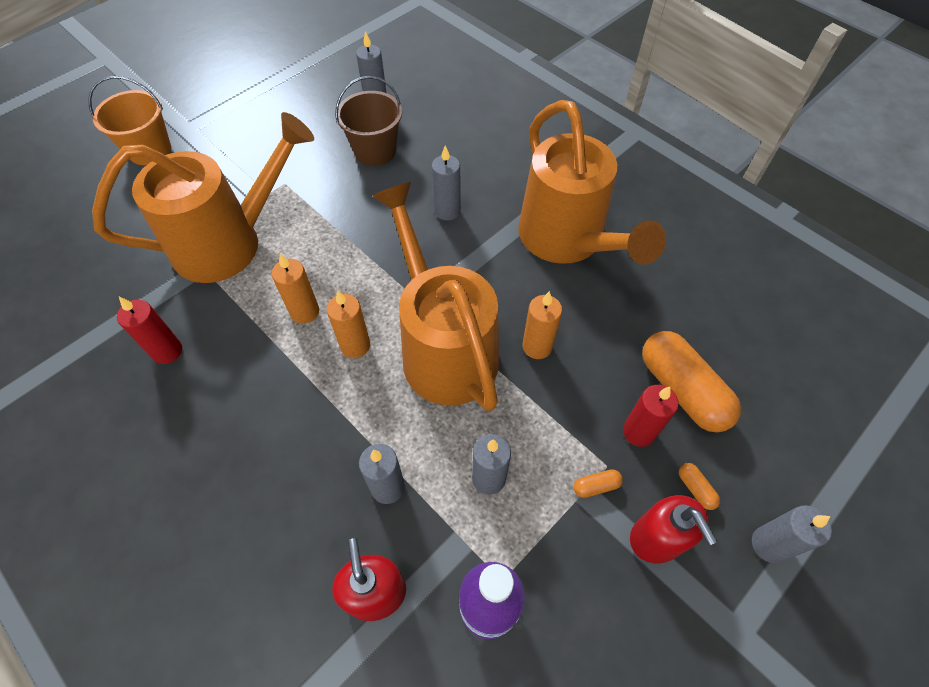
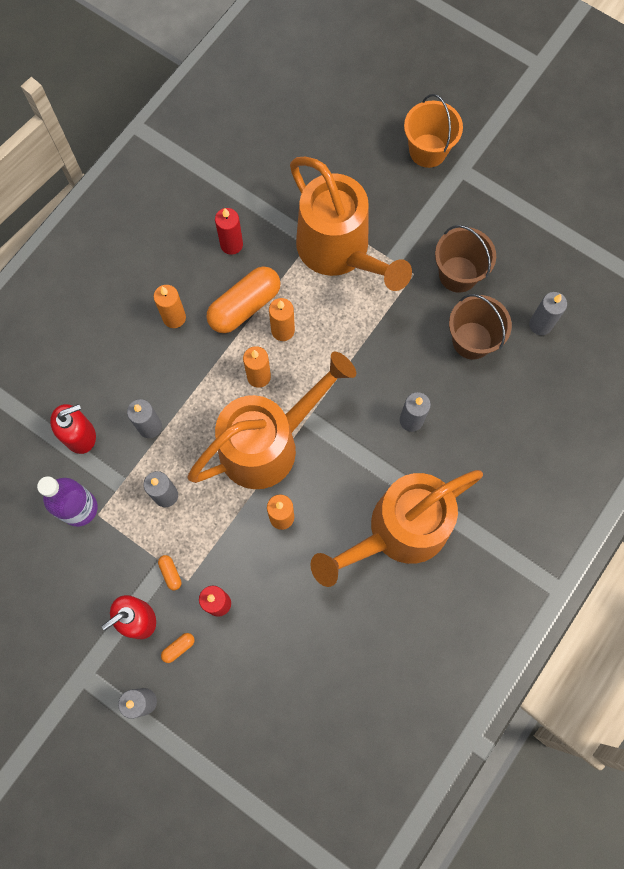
camera: 80 degrees right, 15 degrees up
orange capsule [642,331,741,432] -> orange capsule moved to [207,266,280,333]
none -> orange candle [154,285,186,328]
none -> brown bucket [435,225,496,293]

